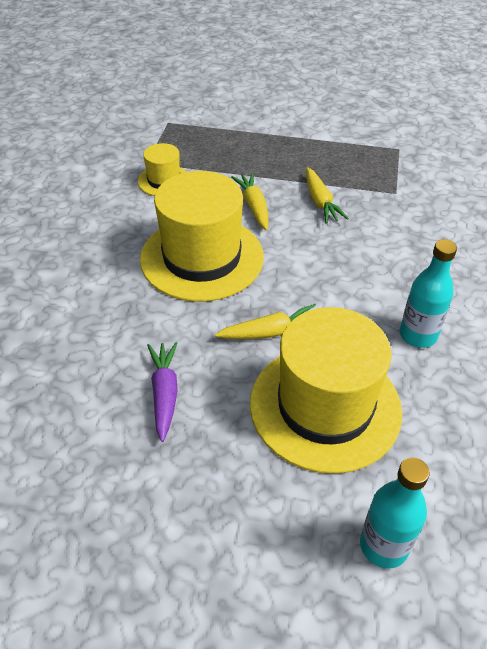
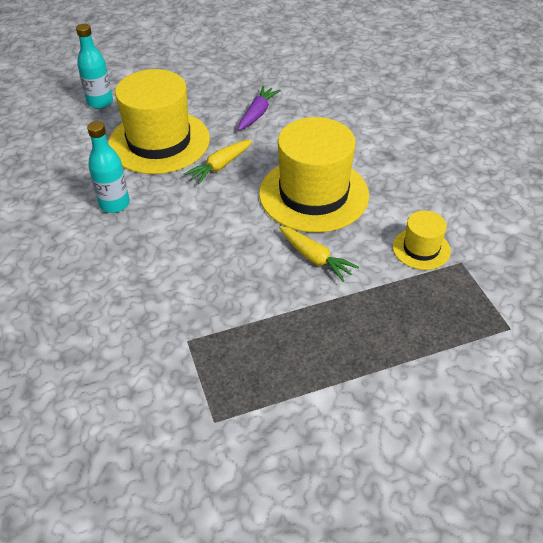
camera: 150 degrees right, 0 degrees up
purple carrot [147,342,178,442] -> purple carrot turned 120 degrees counterclockwise [238,86,281,130]
yellow carrot [306,167,349,224] -> none

